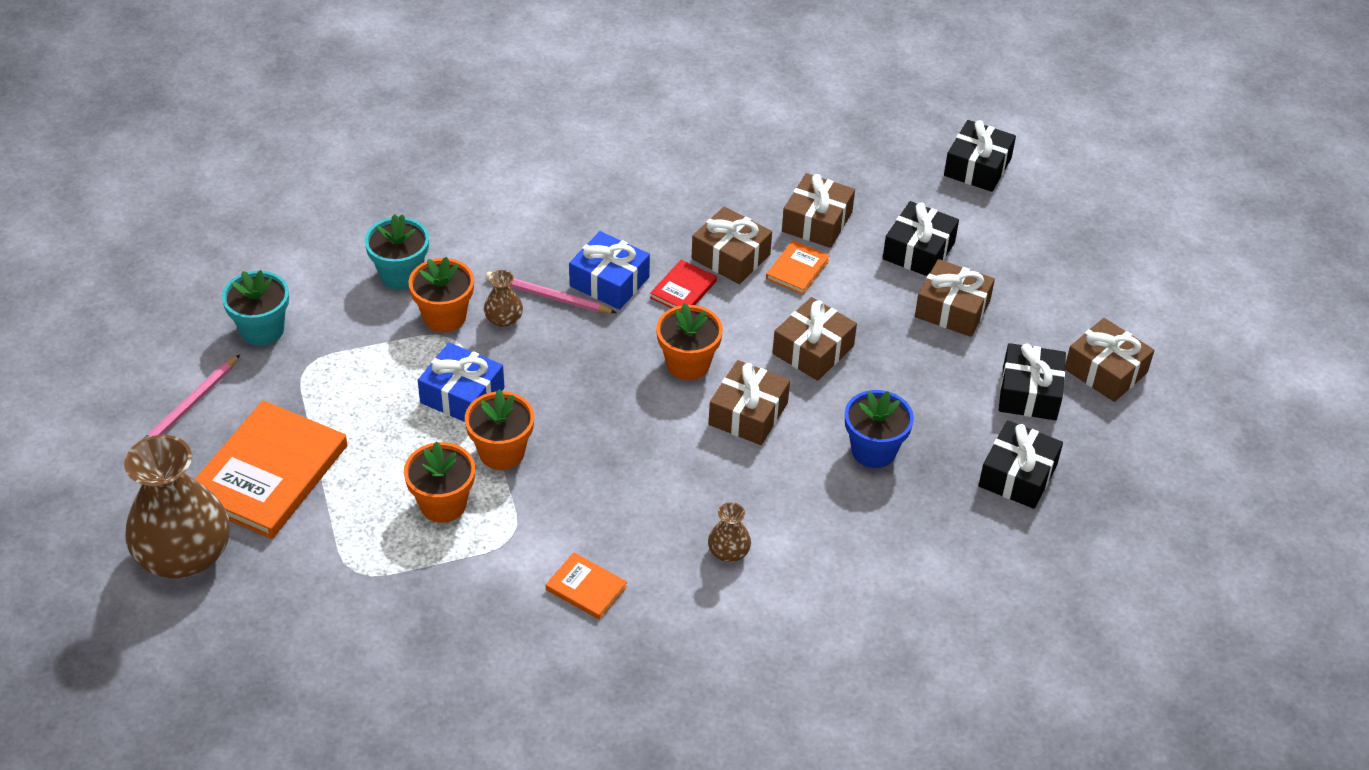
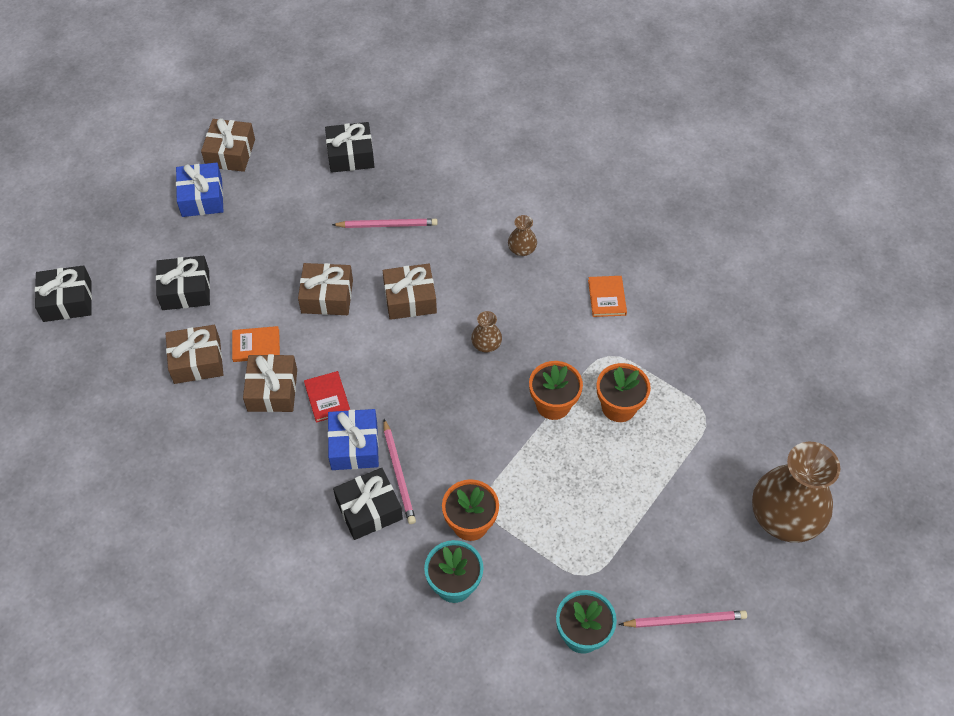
camera: 125 degrees left, 10 degrees up
orange book [195,400,347,539] -> none
blue gift [418,342,505,422] -> blue gift moved to [176,163,224,217]
brown vase [484,270,523,327] -> brown vase moved to [471,311,502,353]
red book [650,260,717,308] -> red book turned 75 degrees clockwise [304,371,350,423]
orange flower pot [656,303,723,380] -> none
blue flower pot [845,390,914,468] -> pink pencil [332,218,438,228]
brown gift [915,259,995,337] -> none
black gift [999,343,1066,420] -> black gift moved to [333,468,403,540]

